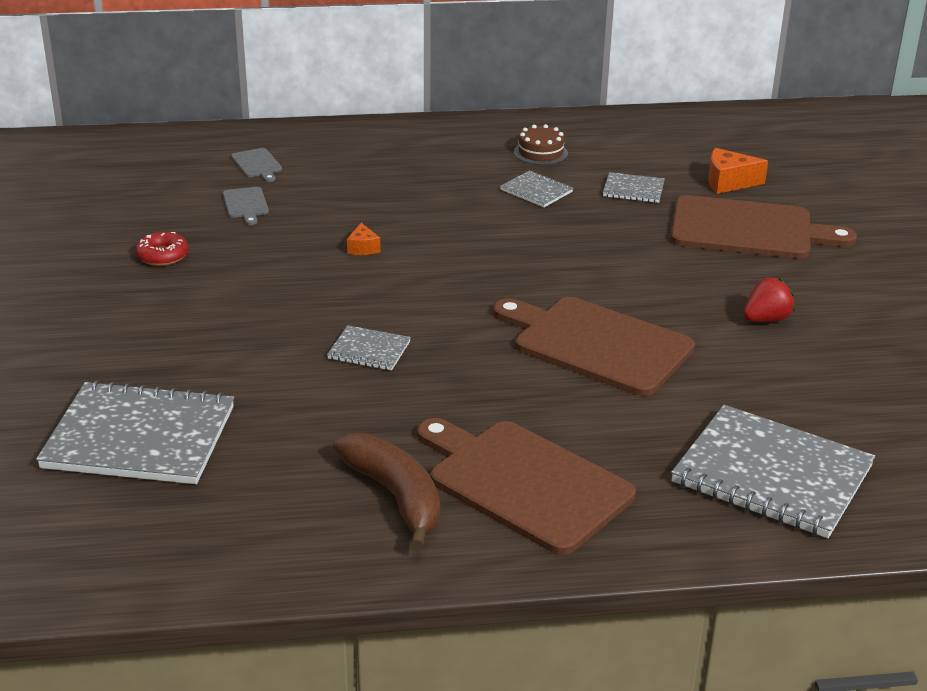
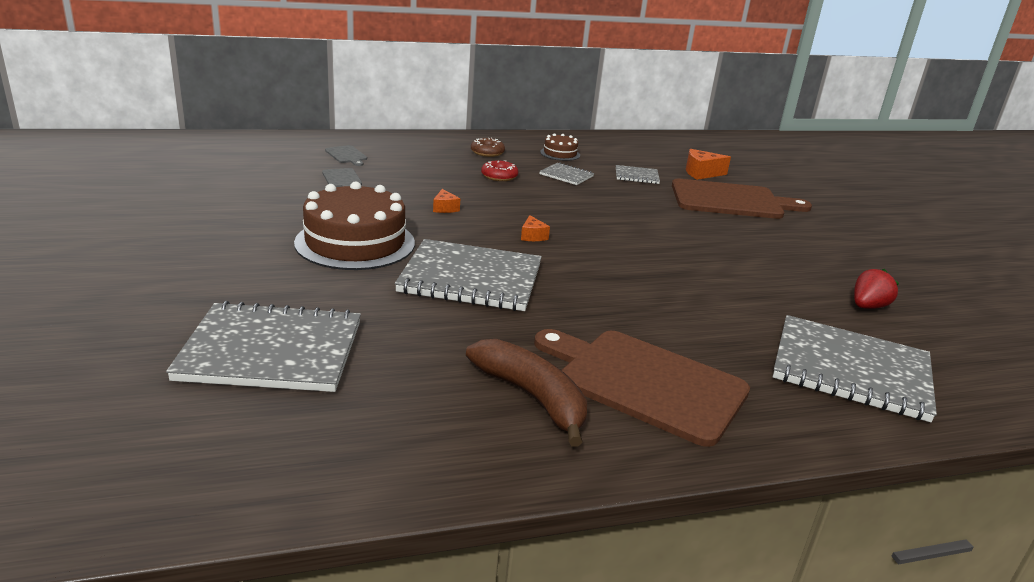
camera: 10 degrees left, 5 degrees down
red donut [135,232,188,266] -> red donut moved to [481,160,518,181]
grey notebook [327,325,411,371] -> grey notebook [395,239,542,311], size x2.13
brown cutting board [493,297,695,396] -> none
red strawberry [743,277,795,322] -> red strawberry moved to [854,269,899,309]
none -> brown cake [294,181,415,270]
none -> brown donut [471,138,505,157]
none -> orange cheese [521,215,550,241]

